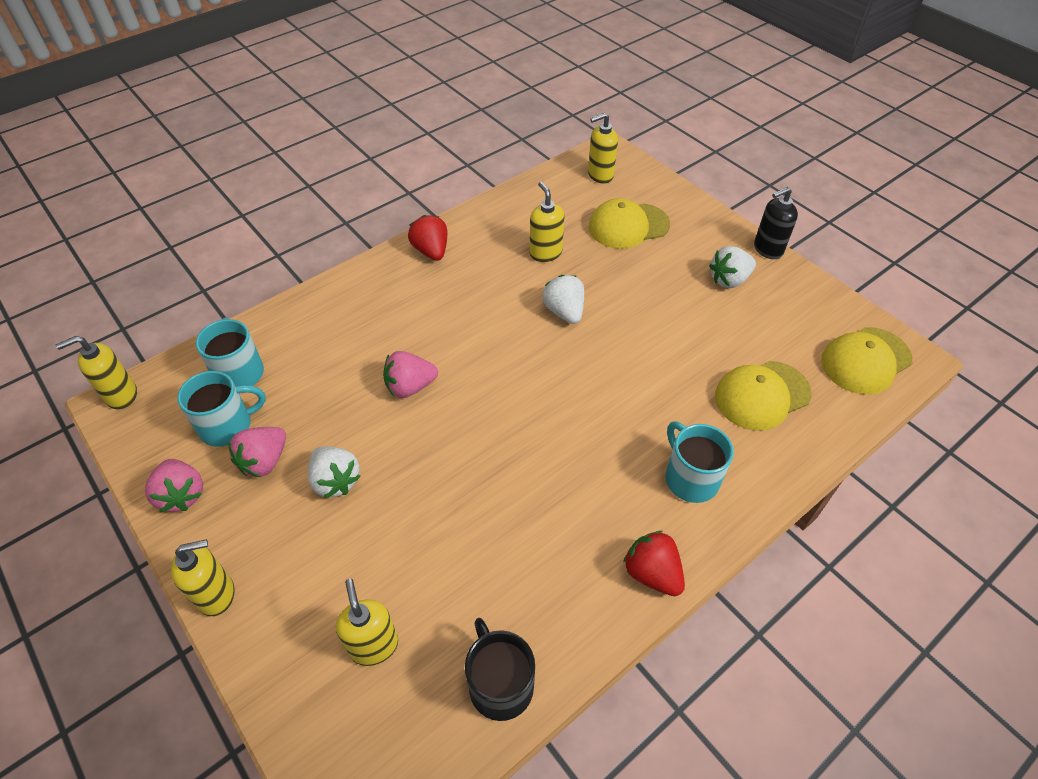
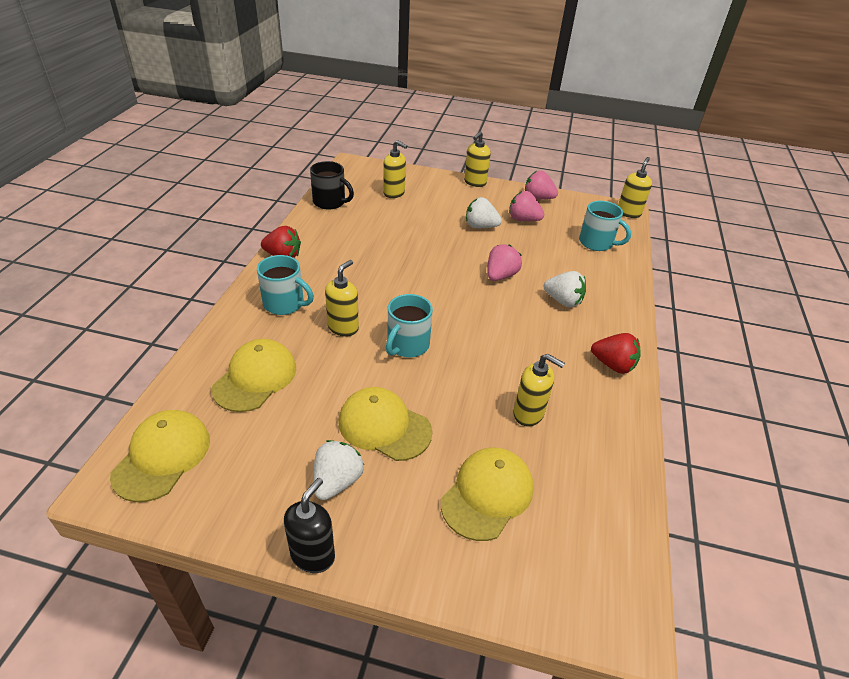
camera: 140 degrees right, 10 degrees down
turquoise mug [177,371,266,447] -> turquoise mug moved to [386,294,433,357]
pink strawberry [228,427,286,477] -> pink strawberry turned 60 degrees counterclockwise [509,191,544,221]
white strawberry [542,275,584,324] -> white strawberry moved to [544,271,586,307]
yellow soap dispenser [588,113,618,184] -> yellow soap dispenser moved to [325,260,359,337]
none -> yellow cap [338,387,433,461]

